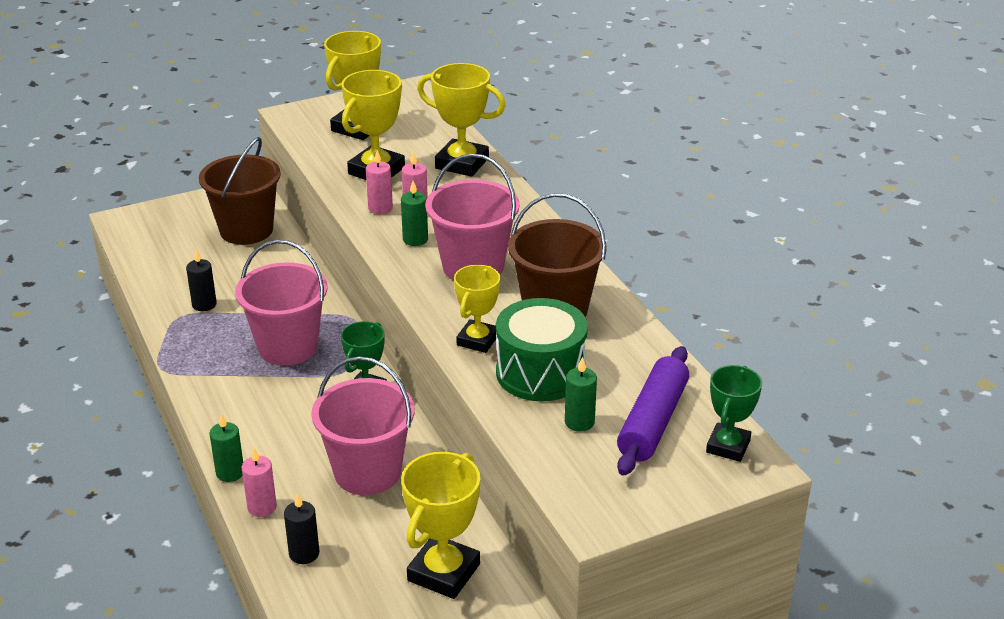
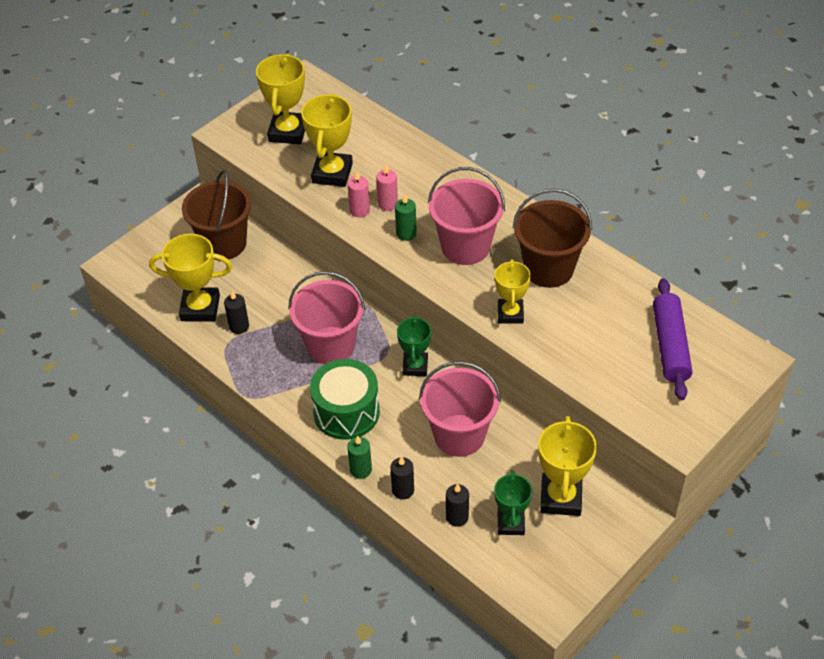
camera: 20 degrees left, 15 degrees up
pink candle [242,448,277,517] -> black candle [390,456,414,500]
yellow trophy [417,63,506,177] -> yellow trophy moved to [149,234,232,322]
green drum [496,298,588,401] -> green drum moved to [310,359,380,440]
green candle [565,357,597,432] -> none
green trophy [706,365,762,462] -> green trophy moved to [494,470,532,535]

